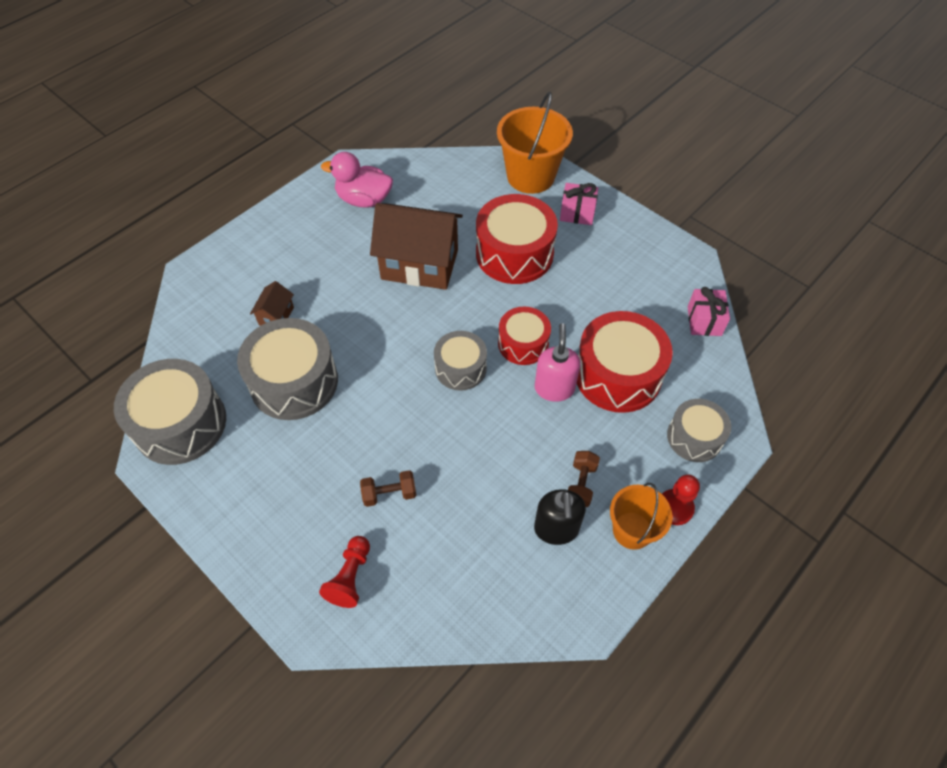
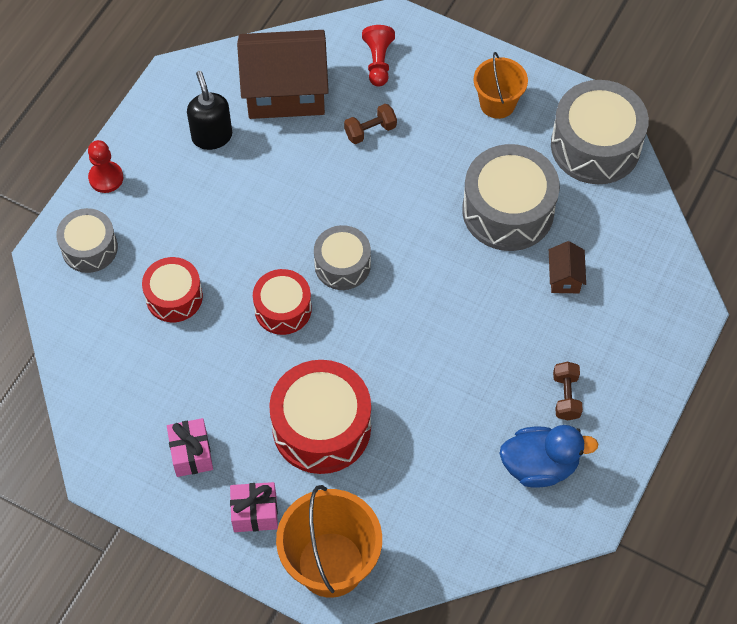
camera: 165 degrees right, 5 degrees up
pink duck [321,152,393,208] -> blue duck [500,425,598,487]
brown house [370,203,463,290] -> brown house moved to [237,30,329,119]
pink soap dispenser [535,323,581,402] -> none
brown dumbbell [568,451,600,507] -> brown dumbbell moved to [553,362,583,420]
red drum [577,311,673,413] -> red drum [142,257,203,322], size x0.60
orange bucket [610,483,672,550] -> orange bucket moved to [474,52,528,119]
pink gift [688,287,730,336] -> pink gift moved to [167,418,213,477]

